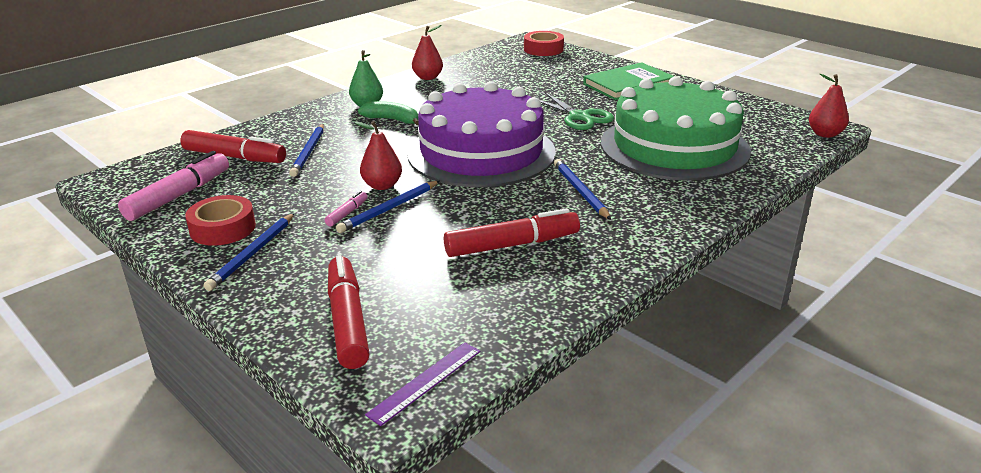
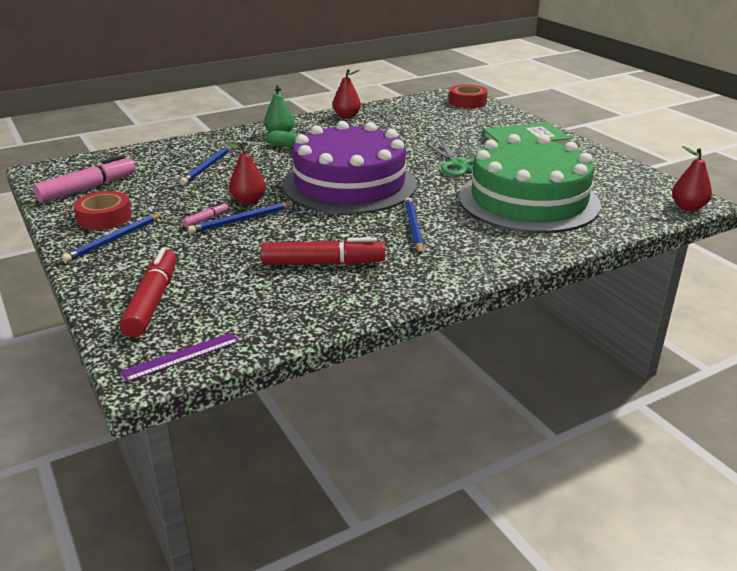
camera: 15 degrees right, 0 degrees up
red marker [180,130,286,163] -> none

